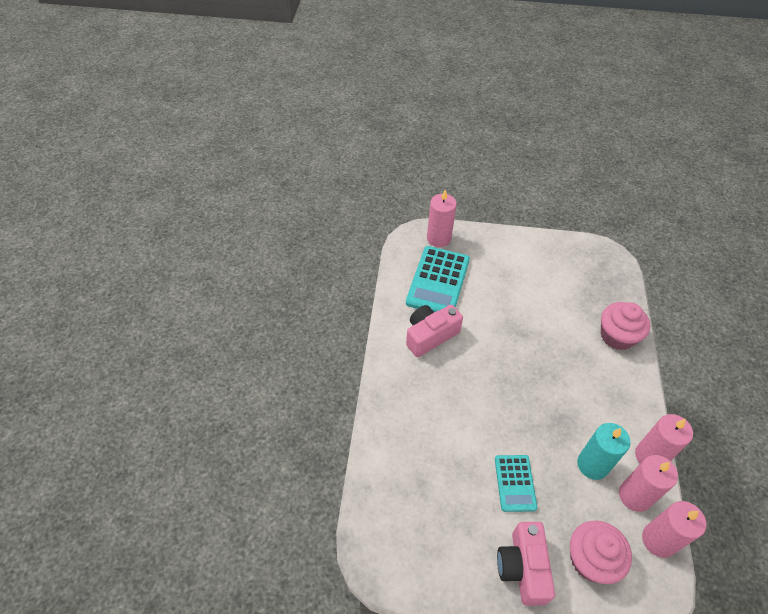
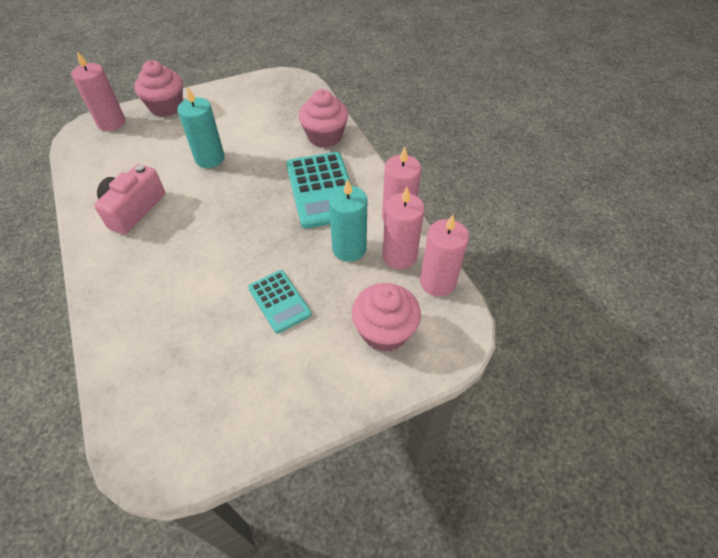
camera: 30 degrees left, 0 degrees up
turquoise calculator [406,246,470,312] -> turquoise calculator moved to [286,152,352,229]
pink camera [497,522,555,606] -> none
none -> pink cupcake [134,60,183,117]
none -> turquoise candle [178,86,225,168]

